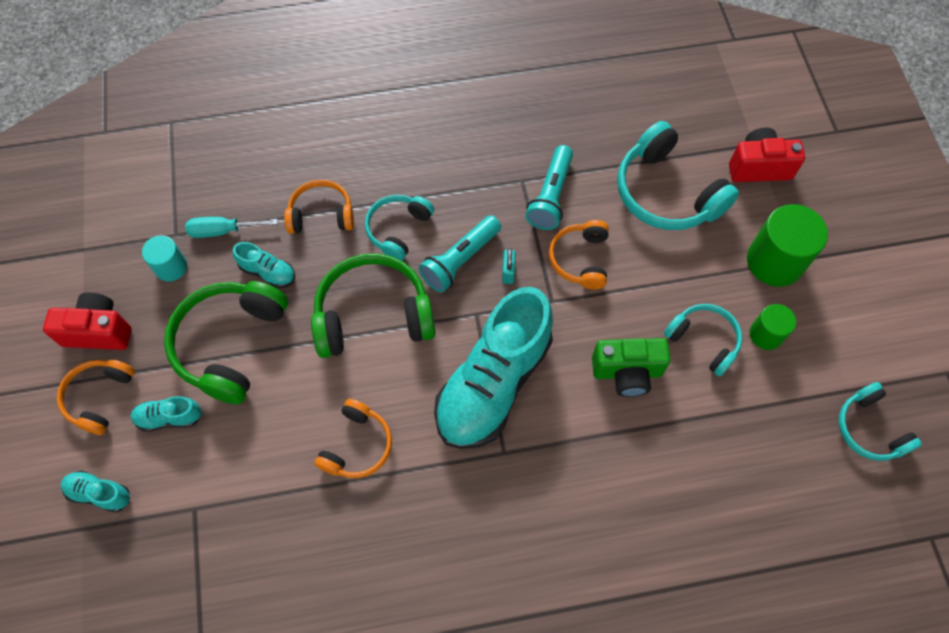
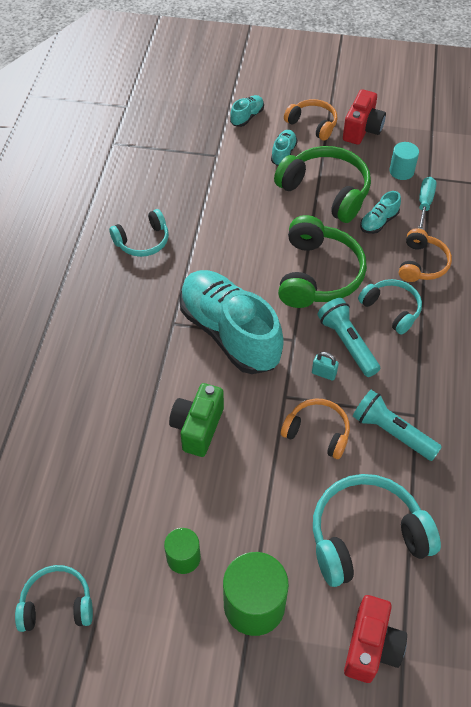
camera: 110 degrees right, 10 degrees down
orange headphones [314,399,392,478] -> none
turquoise headphones [664,304,742,377] -> turquoise headphones moved to [109,209,169,257]

